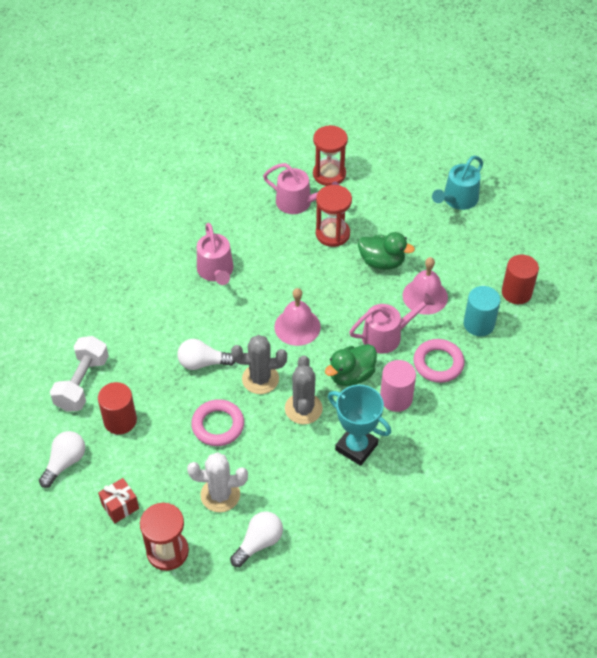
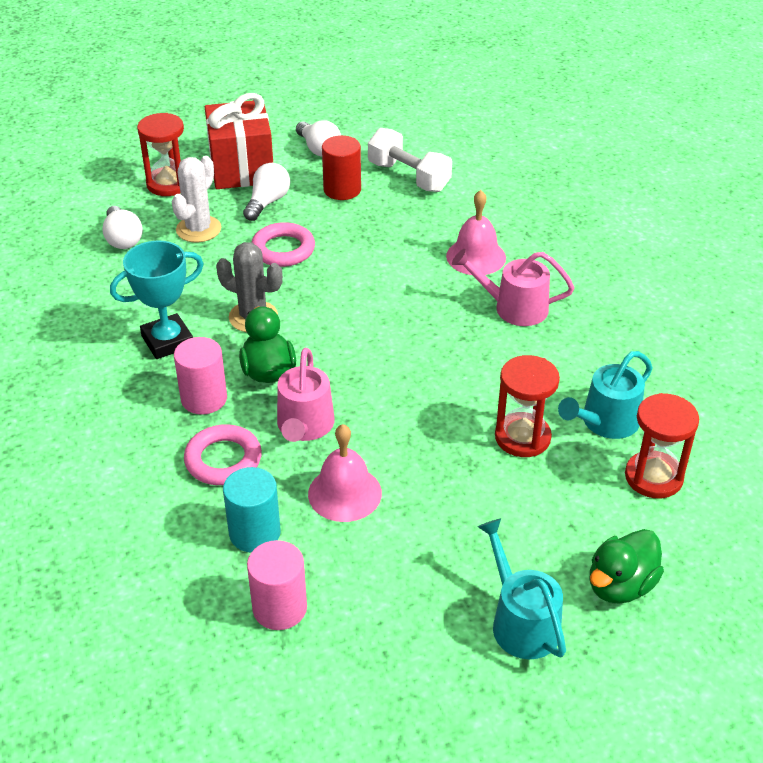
camera: 115 degrees right, 10 degrees down
red gift [98,478,139,523] -> red gift [205,93,273,189], size x2.11
white light bulb [177,339,235,370] -> white light bulb moved to [243,163,290,221]
grey cactus [231,335,287,394] -> none
pink watering can [263,163,339,214] -> turquoise watering can [558,351,653,439]
pink bell [274,288,321,346] -> pink bell moved to [446,190,506,275]
green duck [358,232,415,270] -> green duck moved to [590,529,664,604]
red cylinder [502,254,539,304] -> pink cylinder [247,540,307,630]

